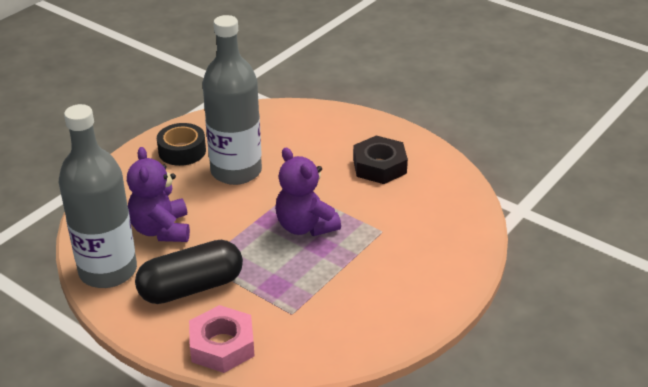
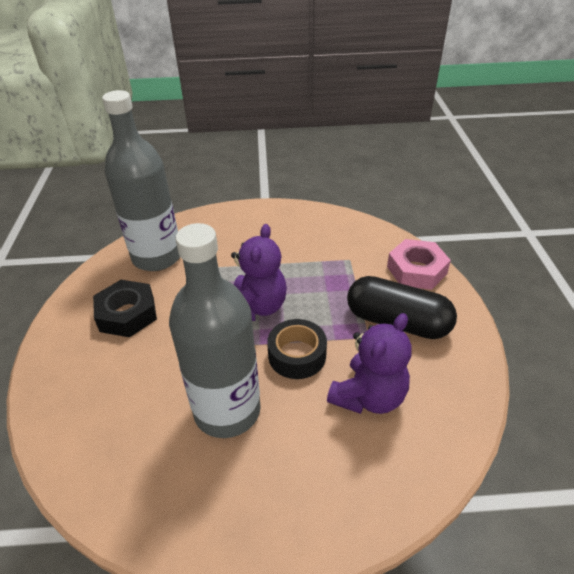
camera: 130 degrees left, 5 degrees up
grey bottle [59,104,137,288] -> grey bottle moved to [102,90,180,271]
black tape [157,123,206,166] -> black tape moved to [267,319,327,379]

